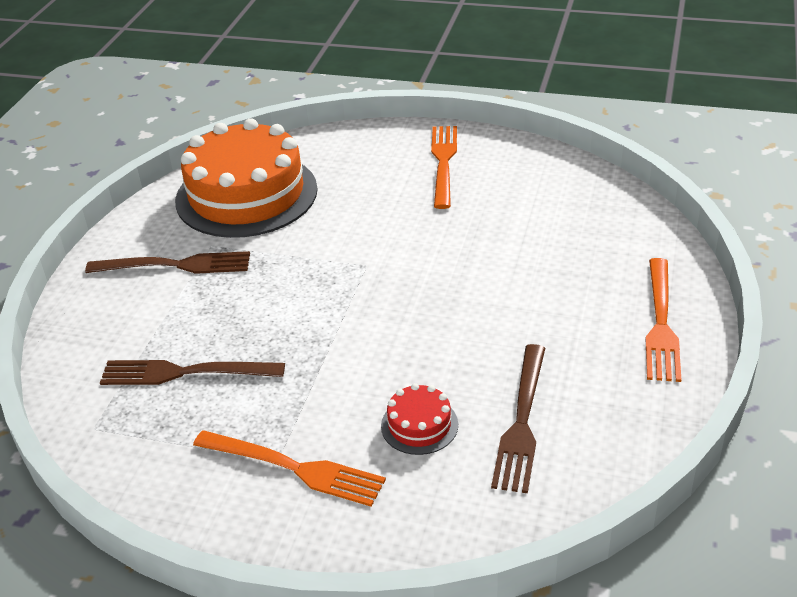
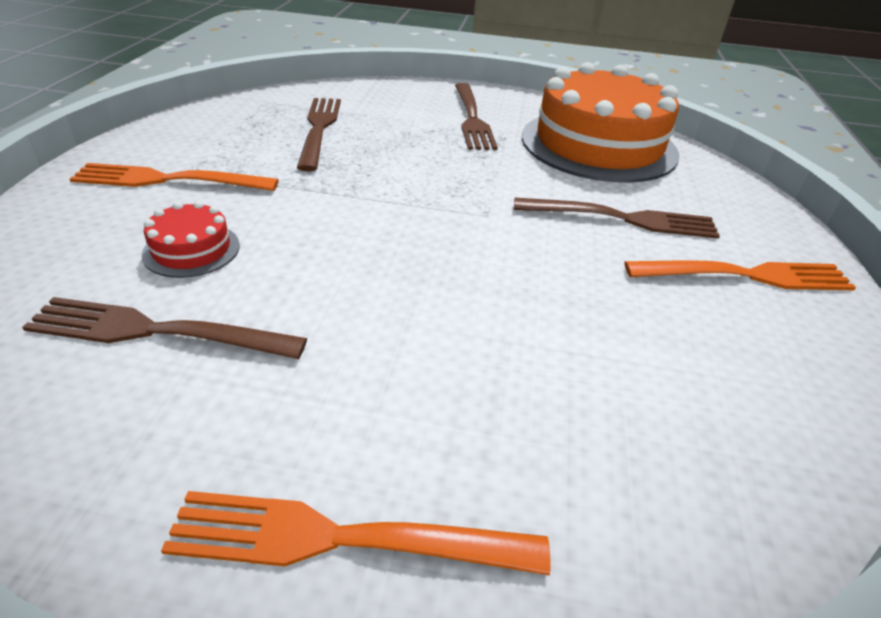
camera: 80 degrees right, 0 degrees up
orange fork [193,430,386,507] -> orange fork turned 75 degrees clockwise [70,163,279,191]
none -> brown fork [514,198,720,239]

